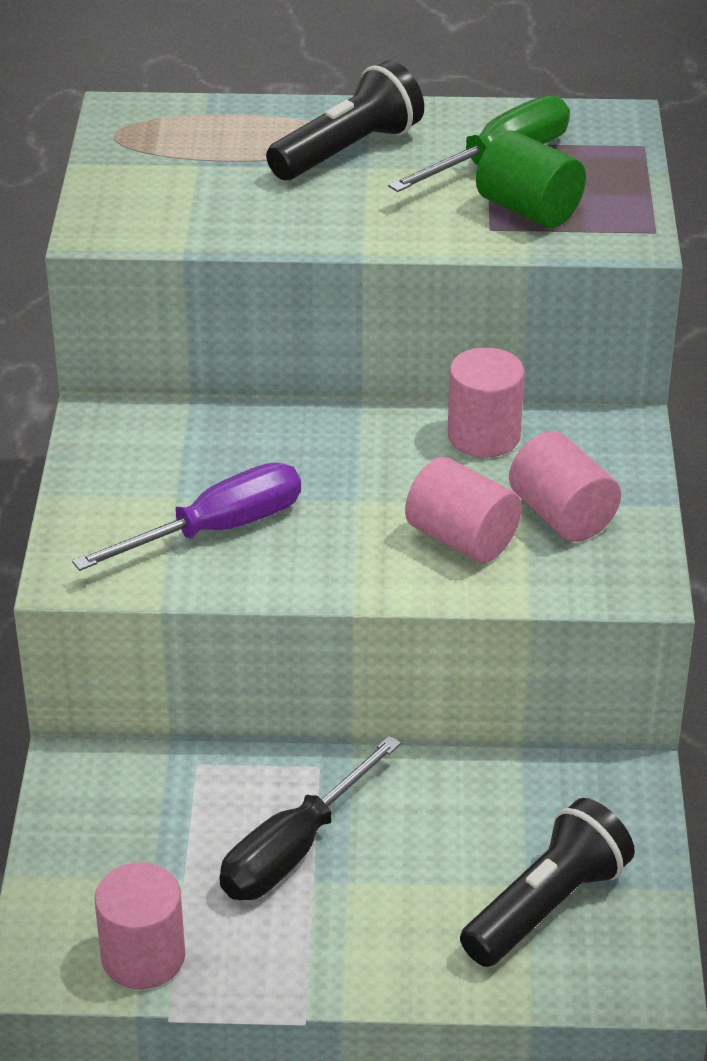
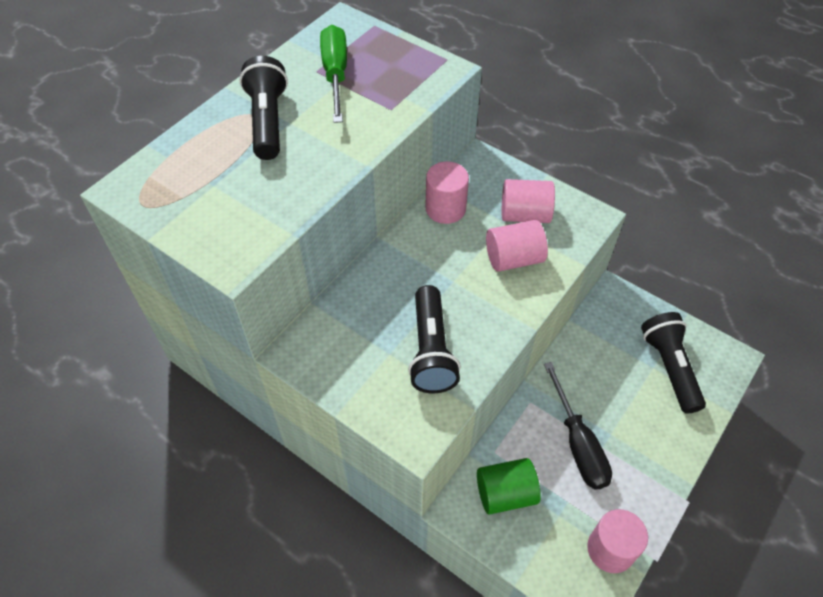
camera: 55 degrees left, 15 degrees up
purple screwdriver [72,462,301,571] -> black flashlight [408,285,461,393]
green cylinder [476,130,586,228] -> green cylinder moved to [477,458,541,515]

